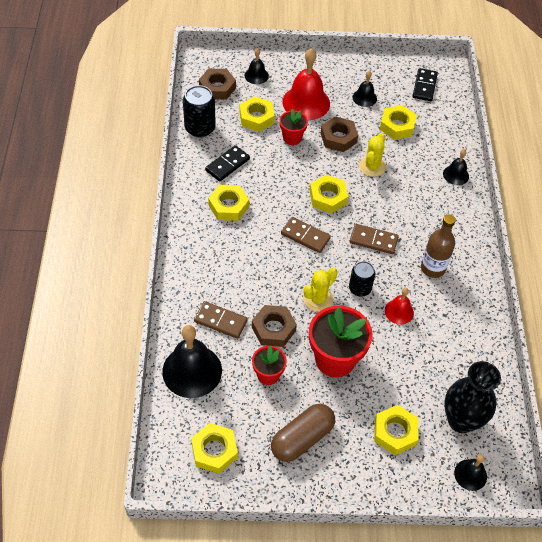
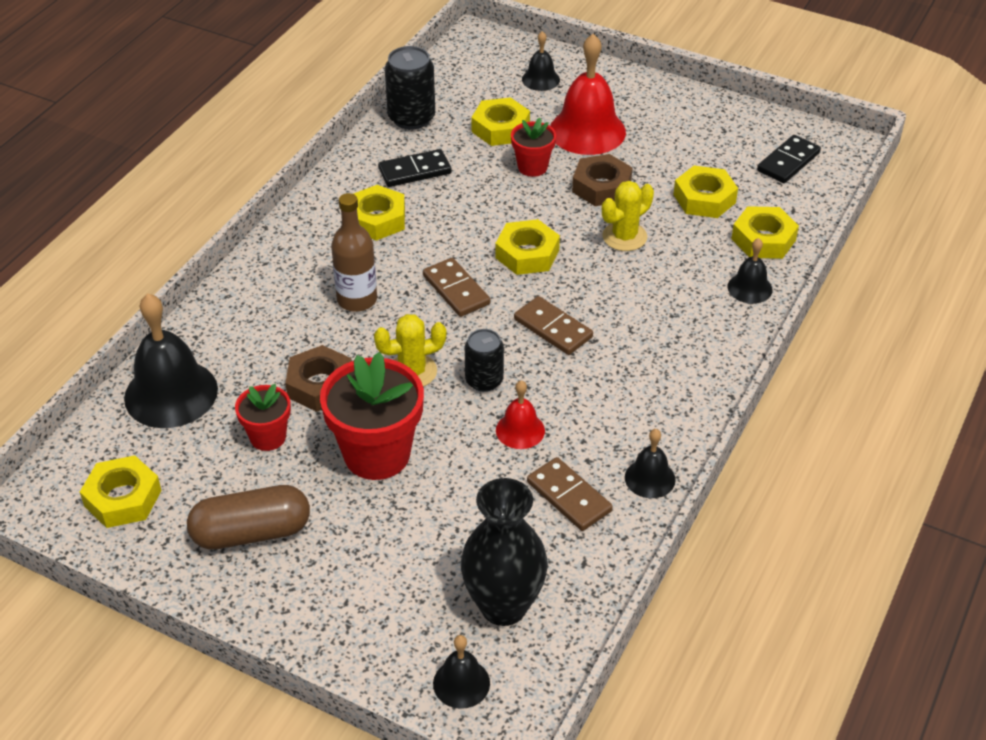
camera: 30 degrees right, 10 degrees down
brown domino [194,301,248,339] -> brown domino moved to [527,457,613,531]
brown nut [199,69,236,100] -> none
black bell [353,71,377,107] -> black bell moved to [625,429,675,498]
yellow nut [374,405,418,455] -> yellow nut moved to [731,206,799,259]
brown bottle [421,215,456,278] -> brown bottle moved to [331,193,377,312]

